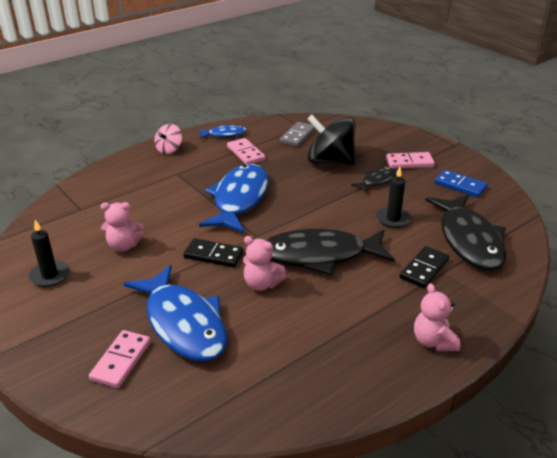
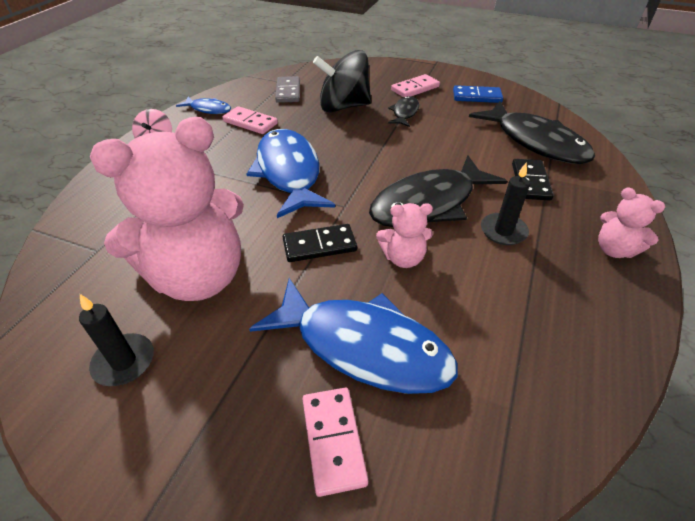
camera: 30 degrees left, 10 degrees up
pink teddy bear [101,202,143,252] -> pink teddy bear [90,117,244,301], size x2.23
blue fish [199,125,247,139] -> blue fish turned 60 degrees clockwise [176,97,231,114]
black candle [376,167,412,228] -> black candle moved to [481,162,530,245]

